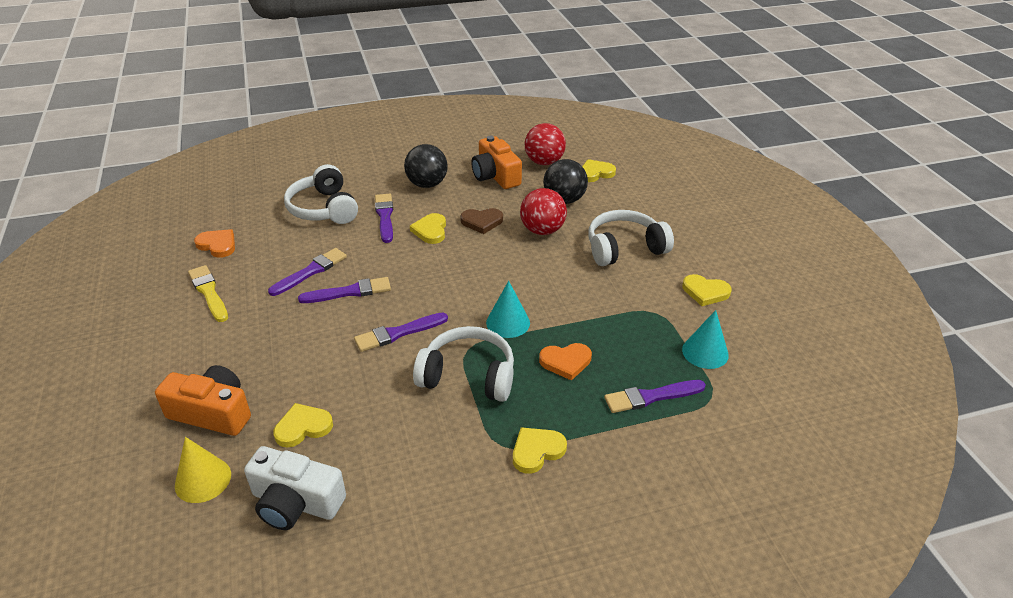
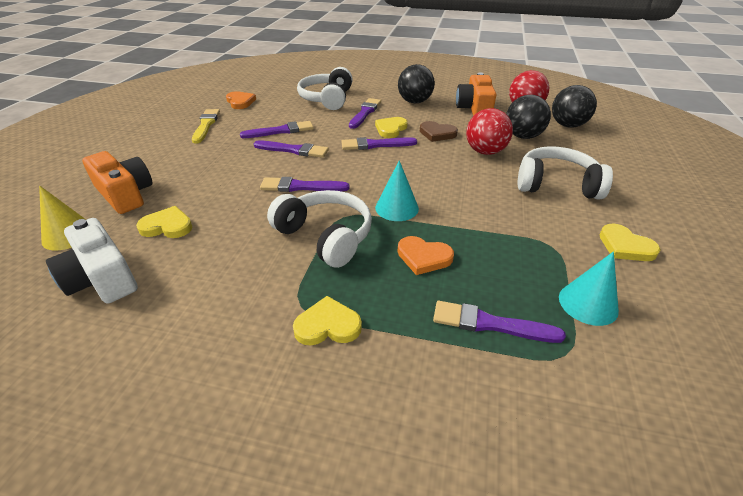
camera: 30 degrees right, 0 degrees up
yellow heart [582,159,616,182] -> black ball [552,85,597,127]
none -> purple brush [341,137,417,150]

